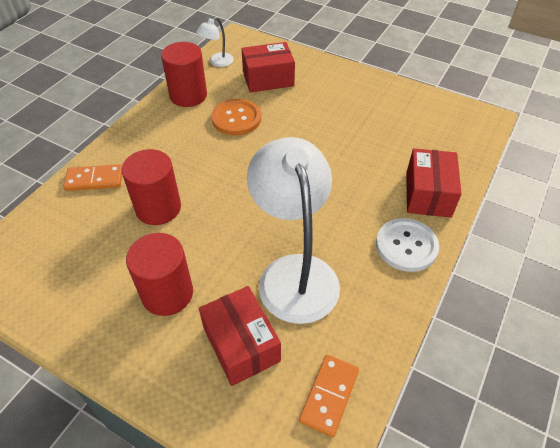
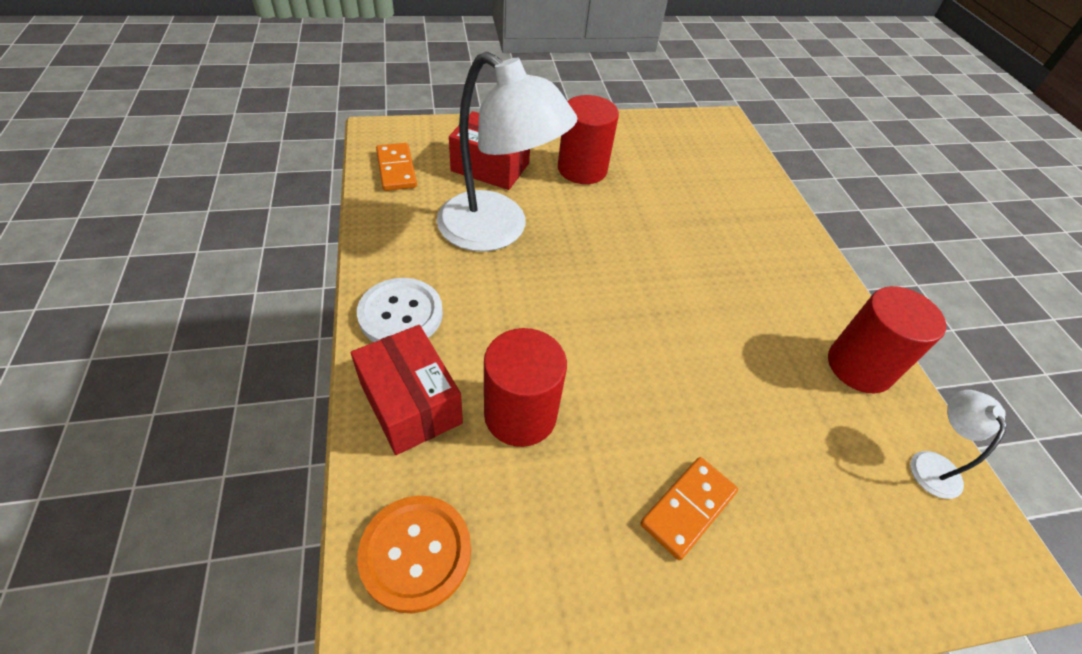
camera: 135 degrees right, 0 degrees up
orange domino [63,164,122,191] -> orange domino moved to [640,457,738,560]
red cylinder [122,149,181,225] -> red cylinder moved to [484,328,567,447]
orange button [211,99,261,136] -> orange button moved to [357,496,471,613]
red box [242,42,295,93] -> none

